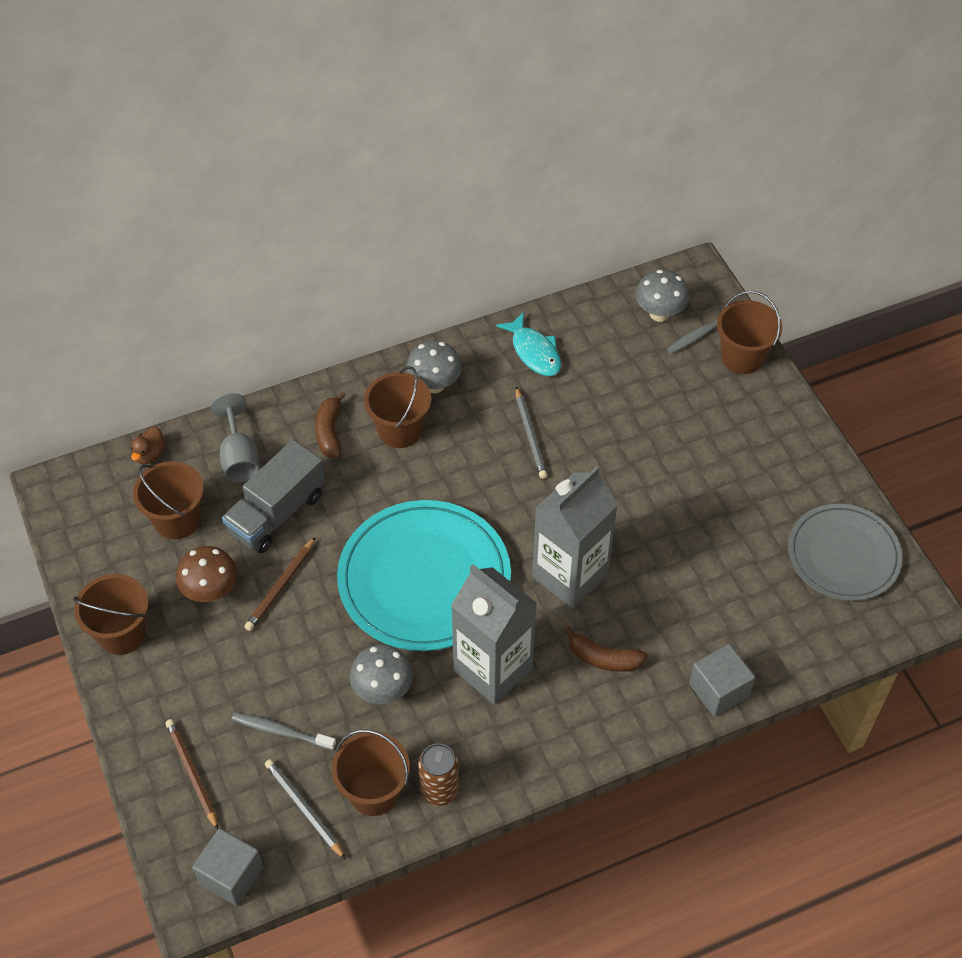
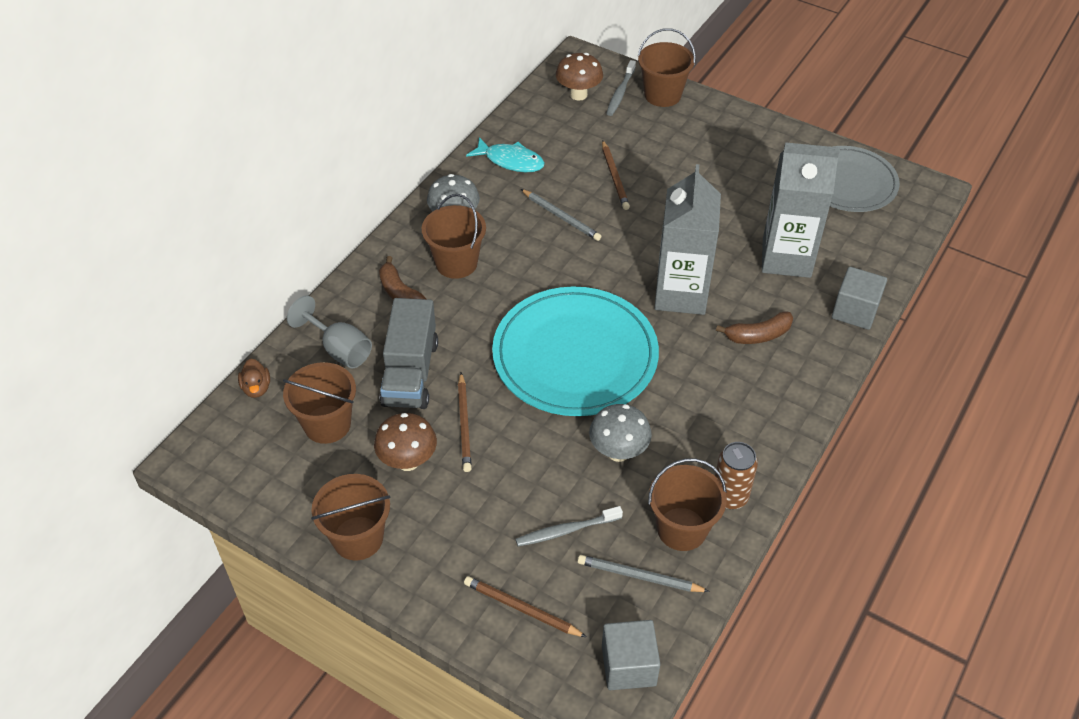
camera: 35 degrees left, 5 degrees down
grey carton [451,564,537,705] -> grey carton moved to [762,142,840,278]
grey mushroom [635,270,690,322] -> brown mushroom [556,53,603,101]
none -> brown pencil [602,140,630,210]

